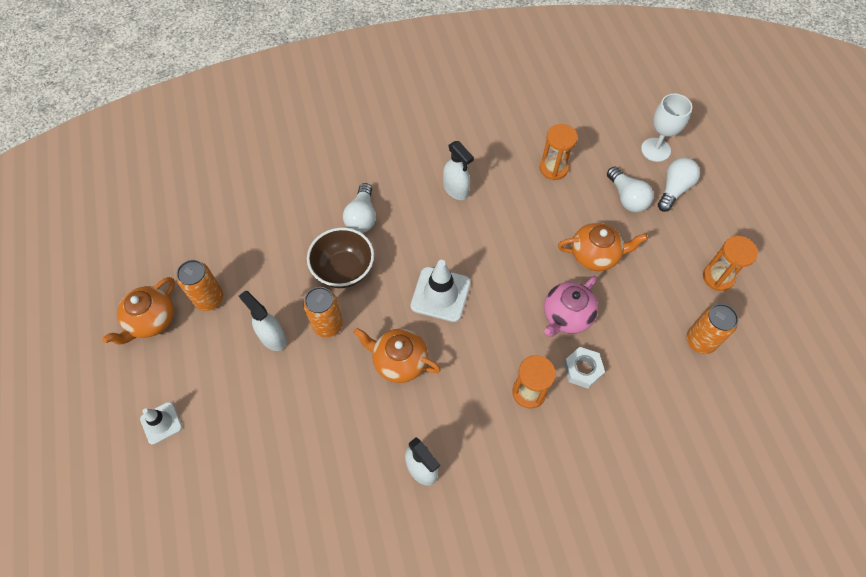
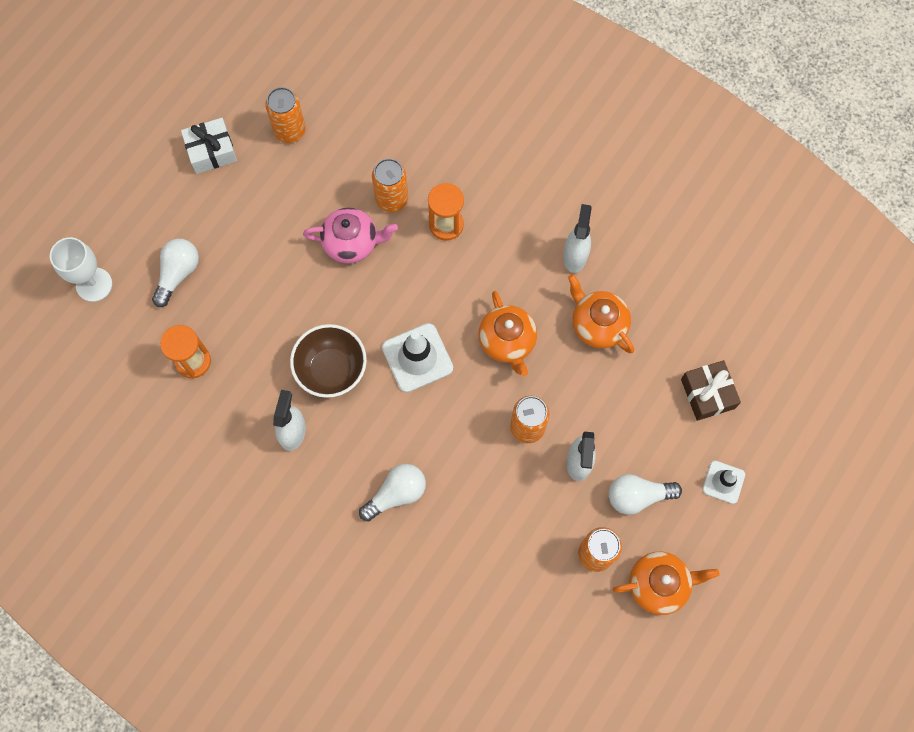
camera: 130 degrees left, 10 degrees up
brown bowl [307,227,374,288] -> brown bowl moved to [290,324,367,398]
orange teapot [558,223,648,271] -> orange teapot moved to [568,274,634,353]
white nut [563,347,605,389] -> orange can [372,158,408,212]
white light bulb [658,158,700,212] -> white light bulb moved to [609,474,682,515]
orange hourglass [703,236,758,291] -> white gift [181,118,237,174]
none -> brown gift [681,360,741,421]

